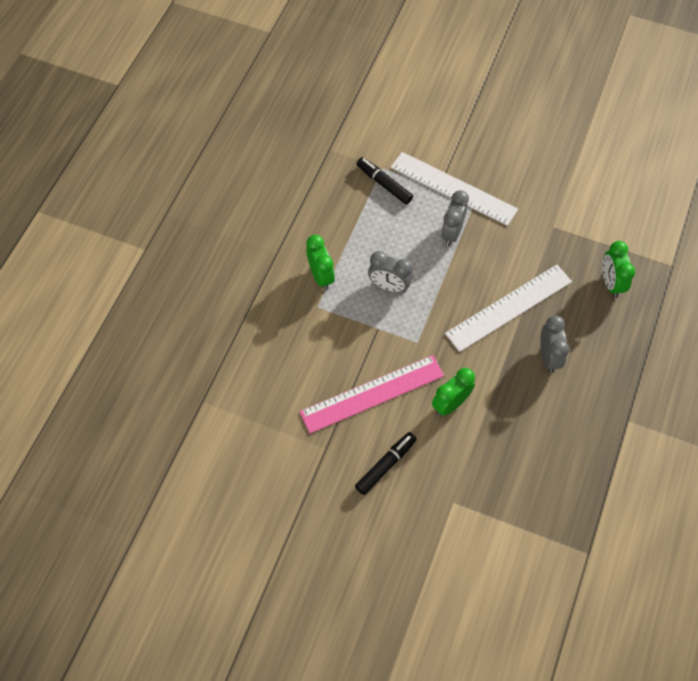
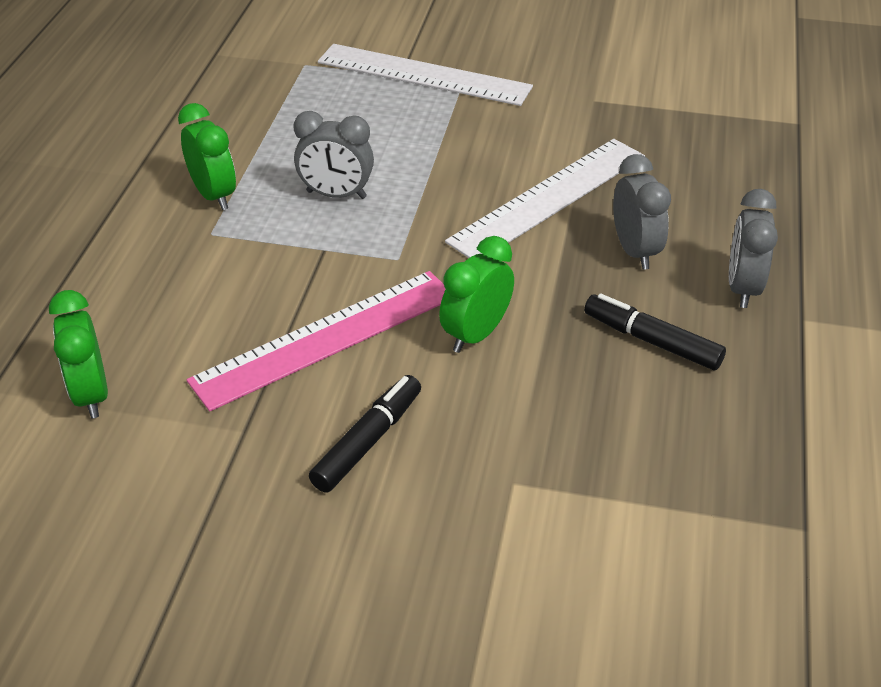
camera: 10 degrees left, 20 degrees down
black marker [357,157,413,205] -> black marker moved to [584,293,726,370]
grey clock [441,190,469,246] -> grey clock moved to [729,189,778,308]
green clock [602,241,635,298] -> green clock moved to [49,290,108,418]

